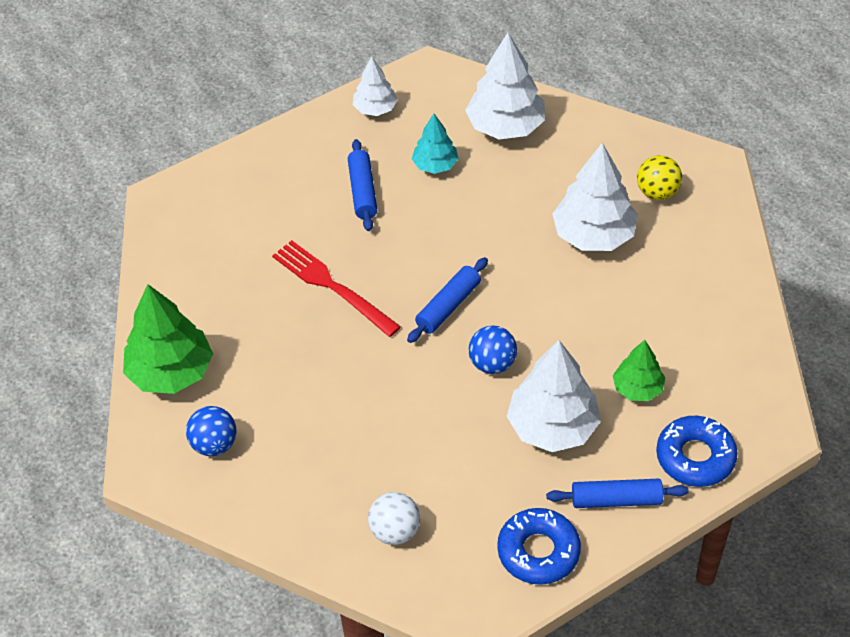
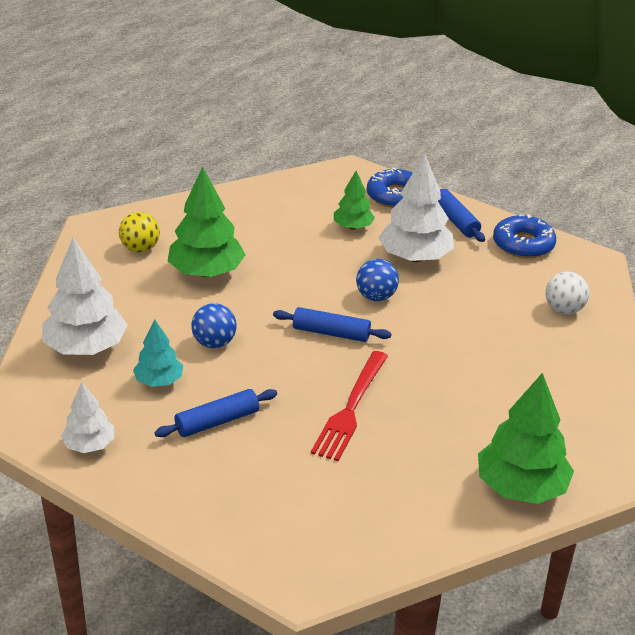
camera: 115 degrees left, 15 degrees down
blue ball [186,406,237,456] -> blue ball moved to [191,303,237,348]
white tree [552,143,638,251] -> green tree [168,167,246,277]

